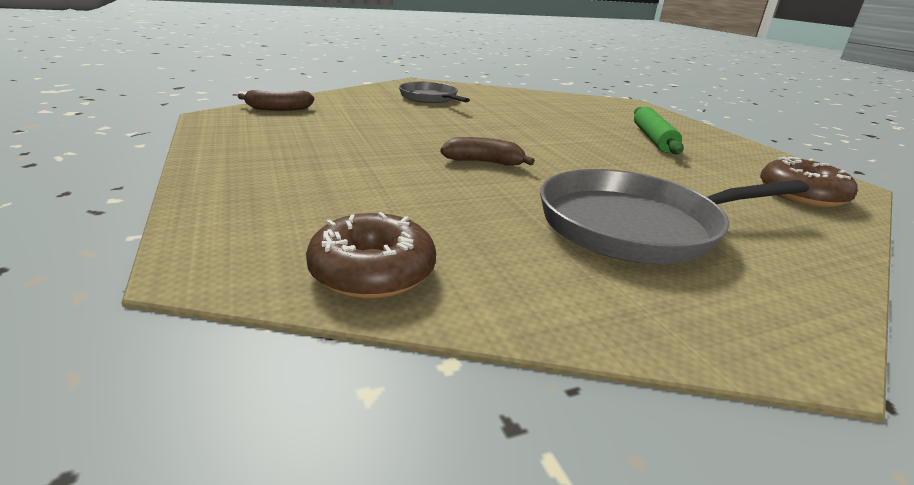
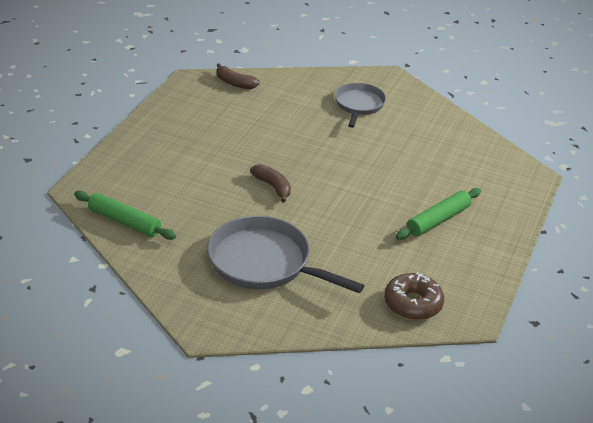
camera: 45 degrees right, 10 degrees up
brown donut [306,212,436,299] -> green rolling pin [74,191,176,240]

